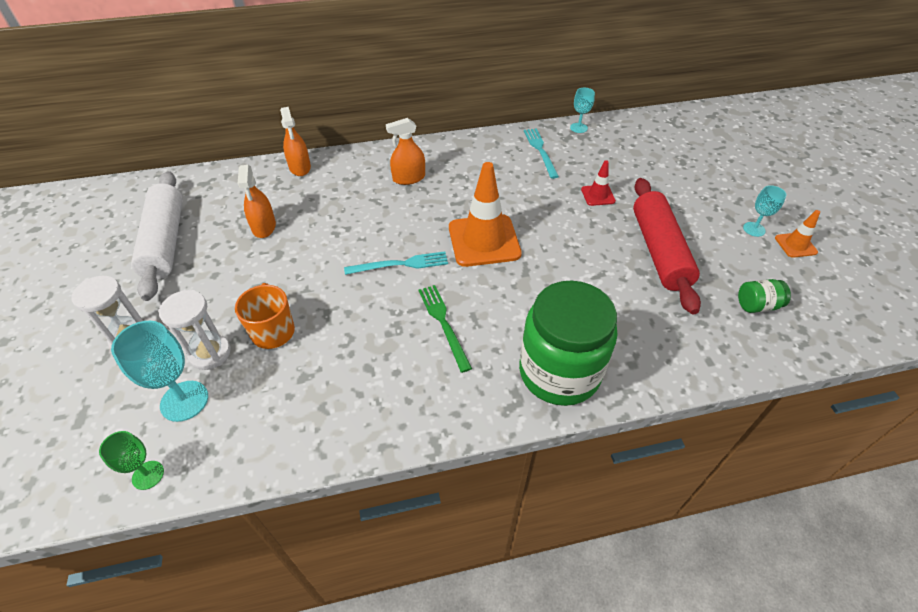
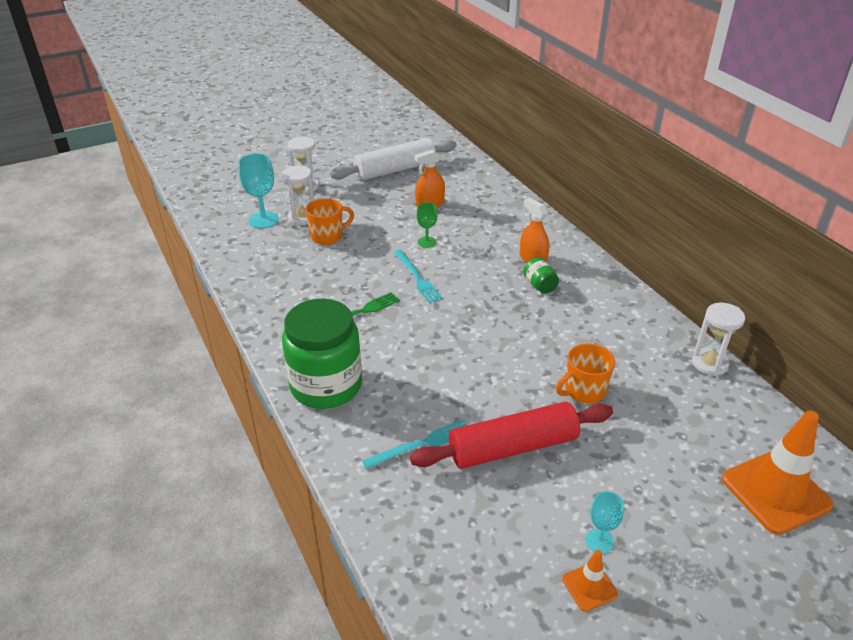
camera: 75 degrees right, 10 degrees down
green goblet [99,431,164,490] -> green goblet moved to [417,202,437,248]
orange spray bottle [280,107,311,176] -> none
orange traffic cone [449,162,522,267] -> orange traffic cone moved to [722,411,834,535]
turquoise fork [524,128,559,179] -> turquoise fork moved to [362,420,467,469]
turquoise goblet [570,88,595,133] -> white hourglass [692,303,745,376]
red traffic cone [581,160,616,206] -> orange mug [556,343,615,403]
green jar [738,279,791,313] -> green jar moved to [523,257,559,294]

